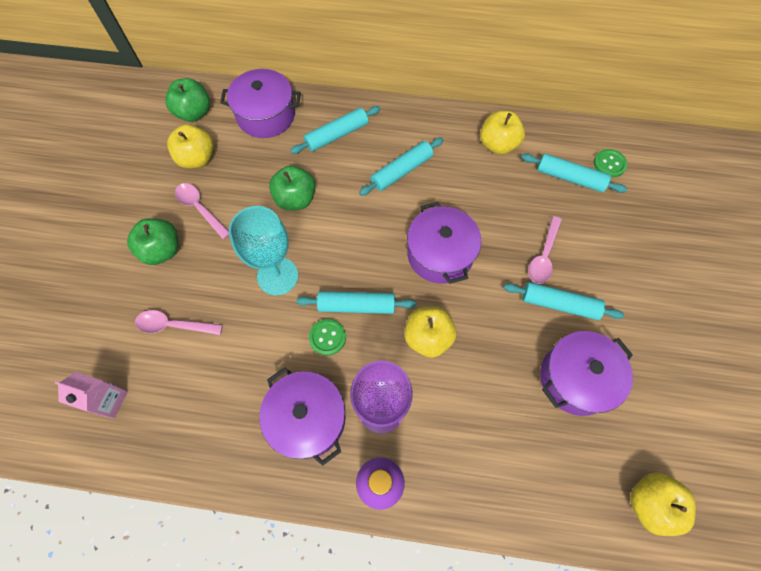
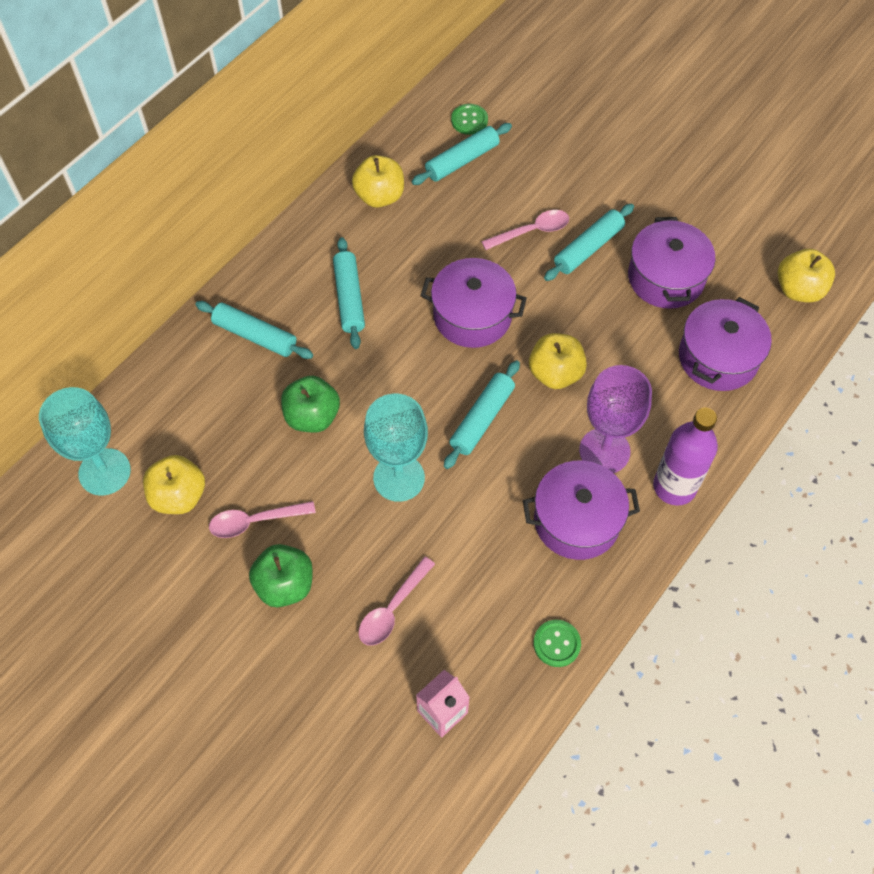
camera: 60 degrees left, 5 degrees down
green apple [165,78,210,122] -> turquoise goblet [39,387,131,496]
purple pot [220,69,301,138] -> purple pot moved to [679,297,772,391]
turquoise rolling pin [290,106,381,154] -> turquoise rolling pin turned 60 degrees counterclockwise [195,301,313,359]
green button [309,319,346,356] -> green button moved to [533,620,581,667]
pink spoon [528,216,562,284] -> pink spoon turned 75 degrees counterclockwise [481,210,569,250]

